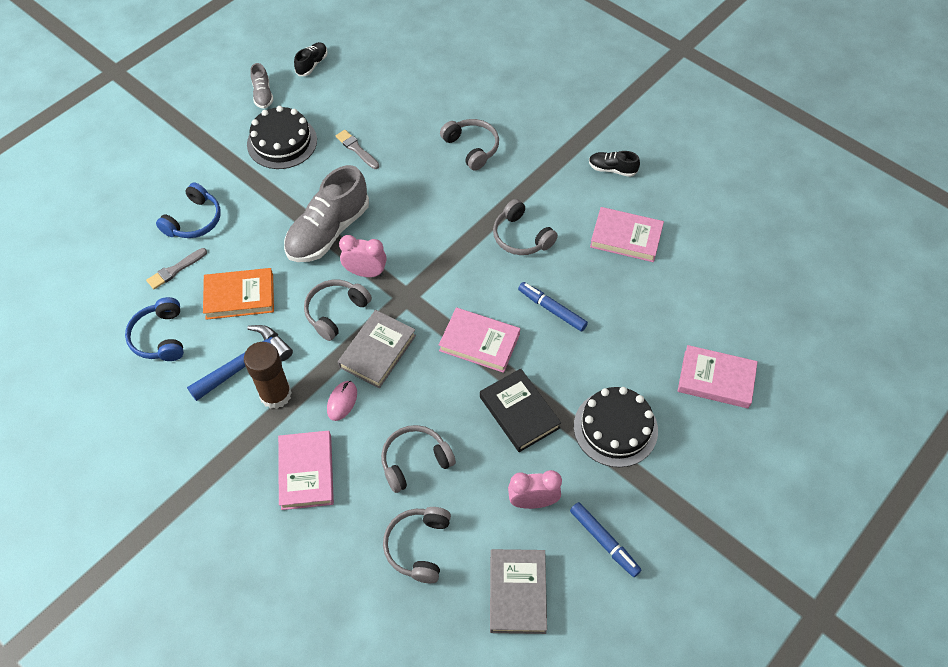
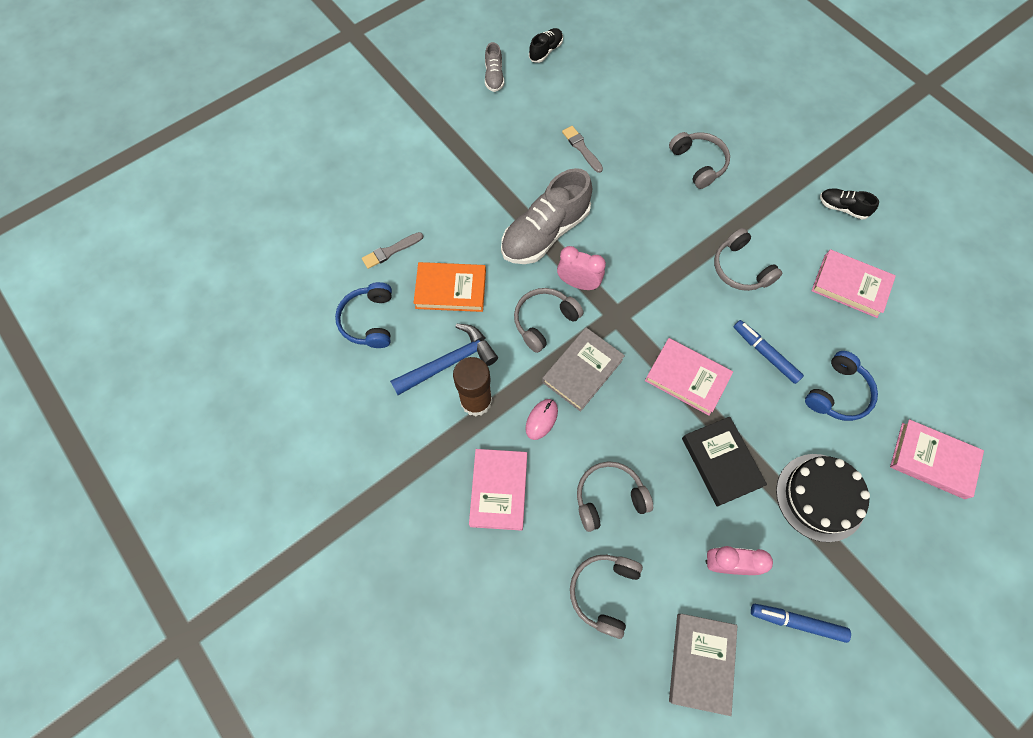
camera: 10 degrees right, 10 degrees up
blue headphones [156,182,221,238] -> blue headphones moved to [805,351,878,421]
black cake [247,106,317,169] -> none
blue marker [570,502,641,577] -> blue marker turned 135 degrees clockwise [751,604,851,643]

